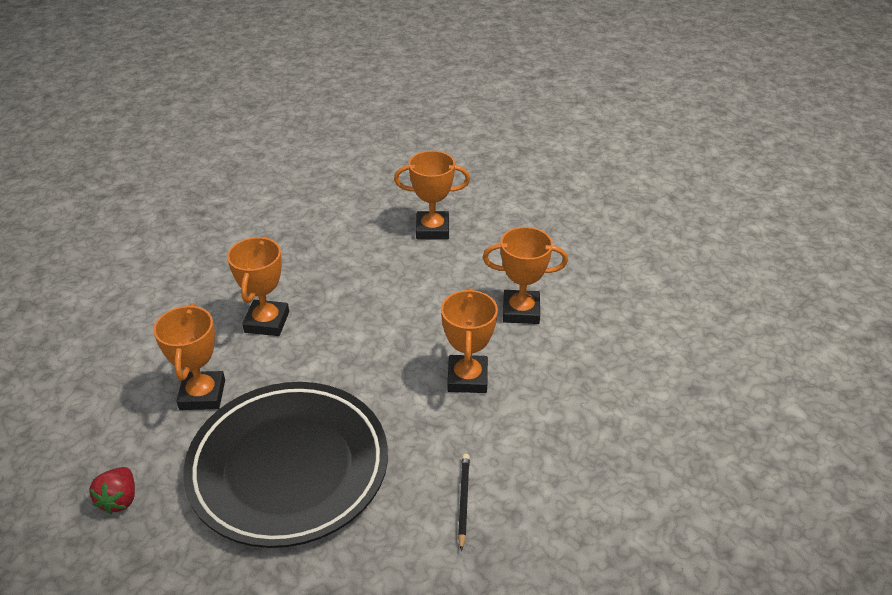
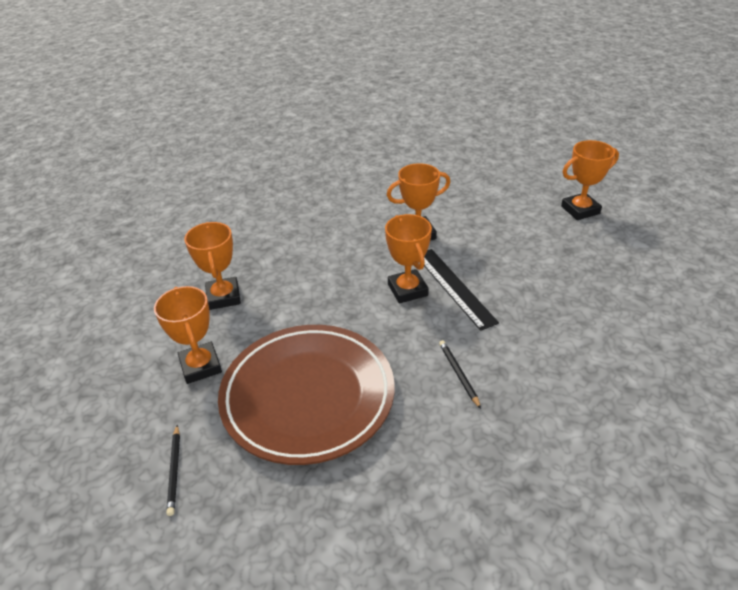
camera: 20 degrees left, 0 degrees up
red strawberry [89,467,135,514] -> black pencil [166,425,180,516]
black plate [183,382,388,548] -> brown plate [218,325,395,465]
orange trophy [394,151,470,239] -> orange trophy moved to [561,140,619,220]
none -> black ruler [424,249,499,331]

